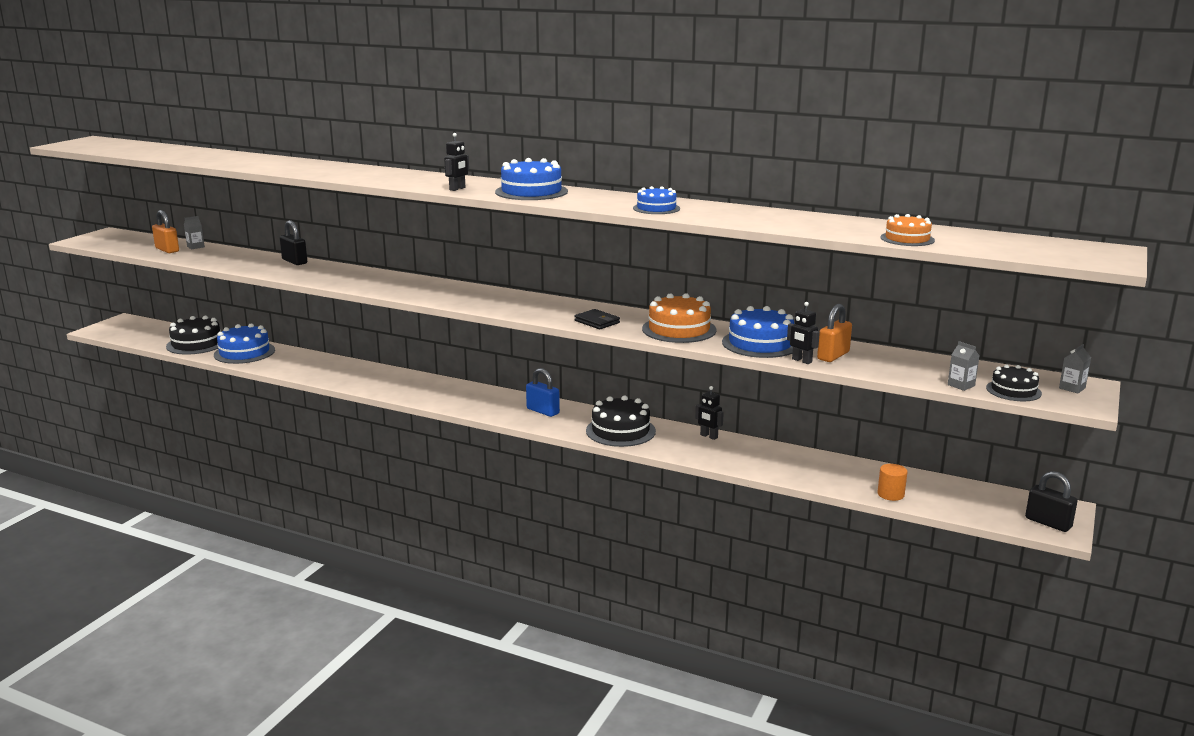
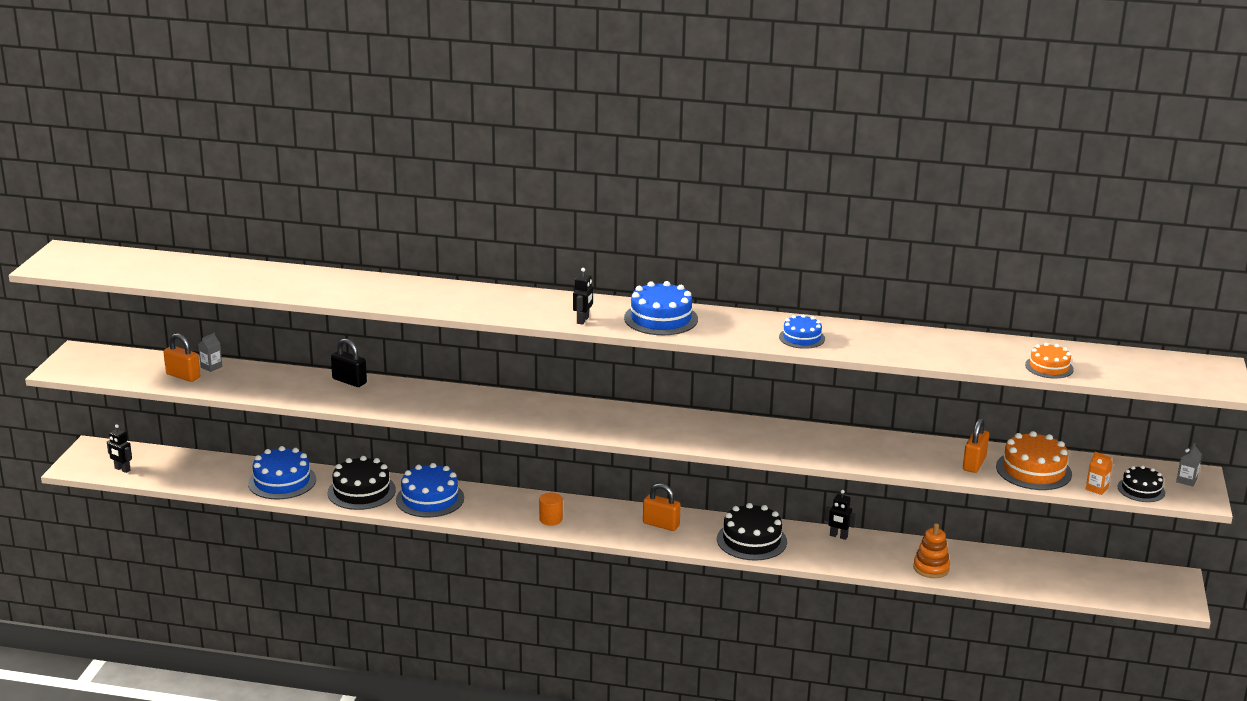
camera: 15 degrees left, 5 degrees up
black cake [166,316,221,355] -> black cake moved to [328,456,396,510]
blue padlock [526,368,560,417] -> orange padlock [643,483,681,531]
black wallet [574,309,620,329] -> none
orange cake [642,293,717,343] -> orange cake moved to [996,431,1072,490]
blue cake [722,306,794,358] -> blue cake moved to [396,463,464,517]
black robot [787,302,820,364] -> black robot moved to [107,424,132,473]
orange cylinder [877,464,907,501] -> orange cylinder moved to [539,492,563,526]
grey carton [948,341,979,391] -> orange carton [1086,452,1113,495]
black padlock [1025,471,1078,532] -> none
none -> orange stacking toy [913,523,950,578]

